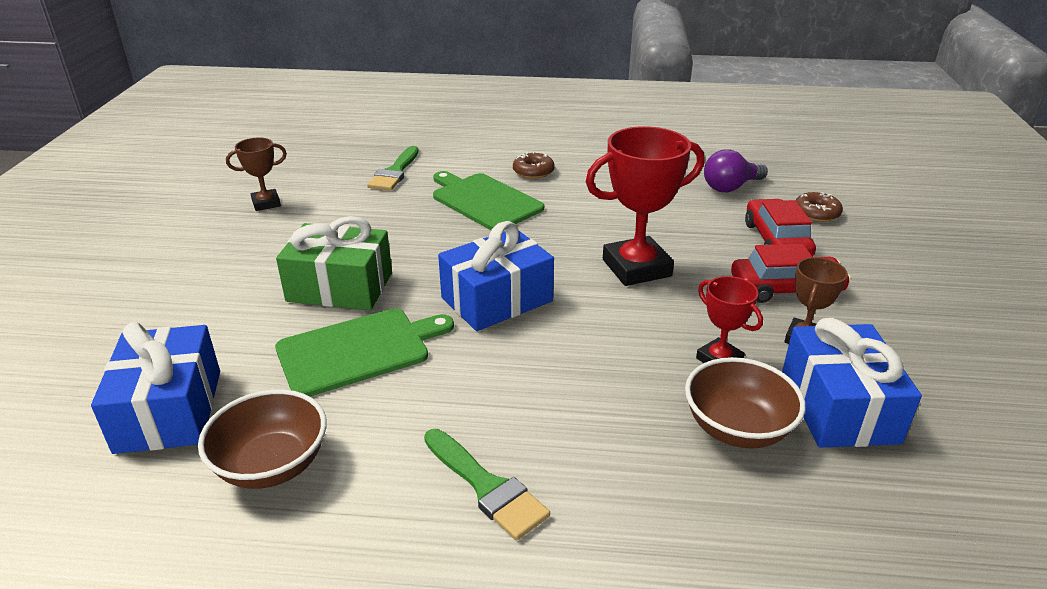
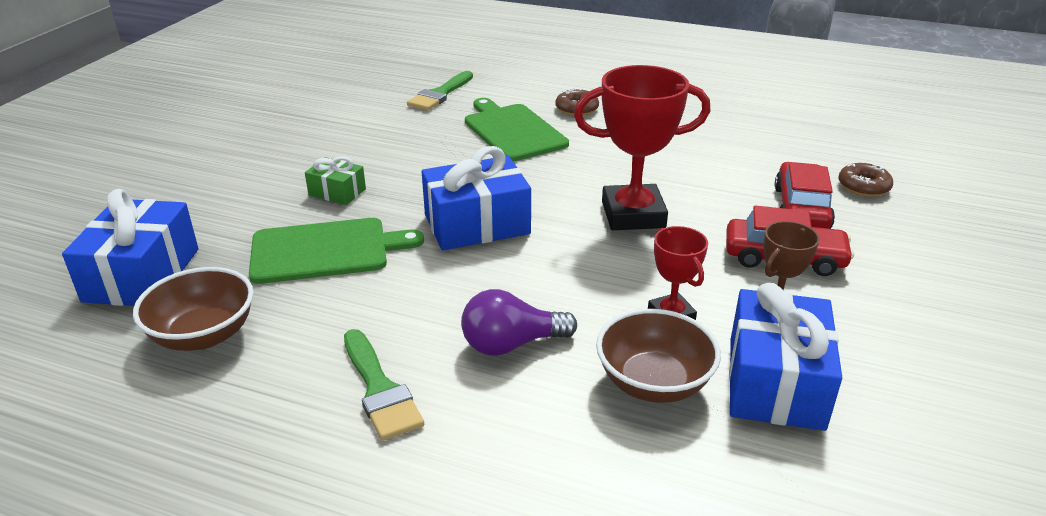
camera: 15 degrees right, 0 degrees up
brown trophy [226,137,287,211] -> none
green gift [276,216,392,310] -> green gift [305,156,366,205], size x0.53
purple light bulb [704,150,768,192] -> purple light bulb moved to [461,289,577,356]

